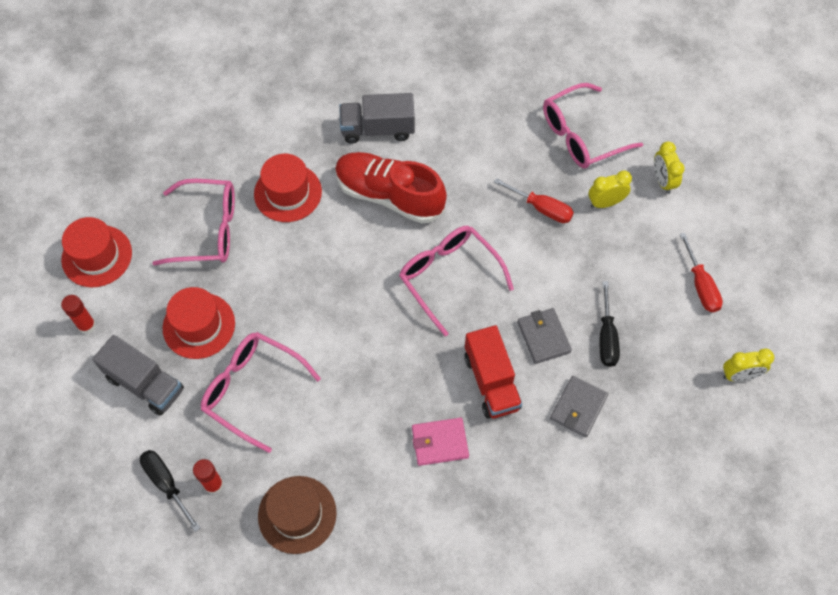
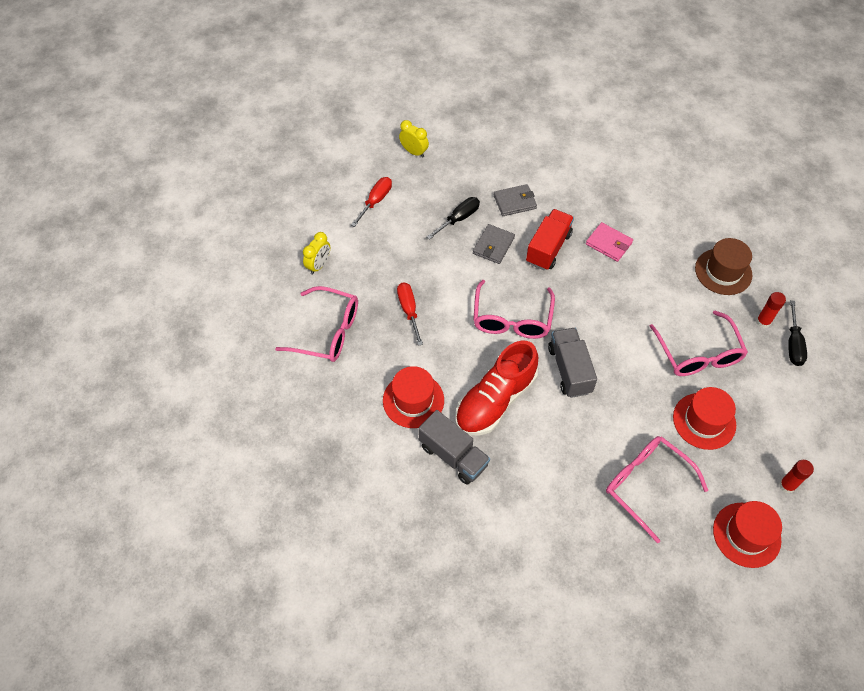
camera: 135 degrees left, 5 degrees down
grey truck [92,335,184,416] -> grey truck moved to [548,328,597,398]
red hat [254,154,322,222] -> red hat moved to [383,366,444,428]
red shoe [335,152,447,223] -> red shoe turned 60 degrees clockwise [456,340,538,435]
yellow clock [589,171,632,208] -> none

